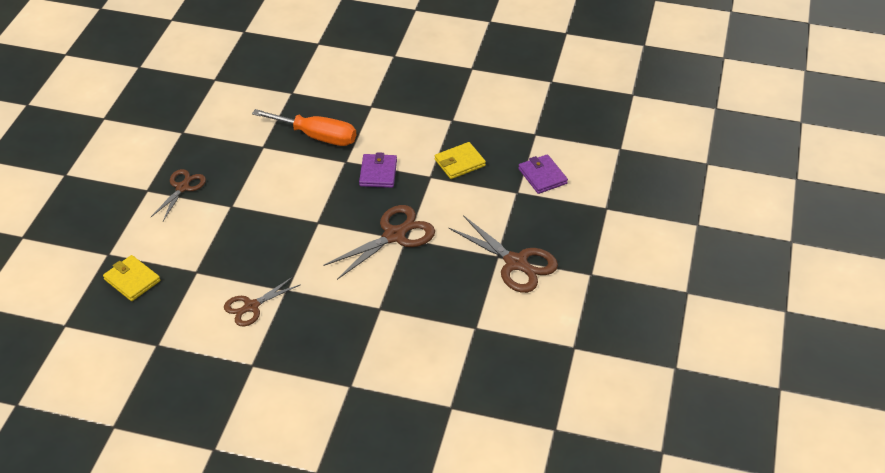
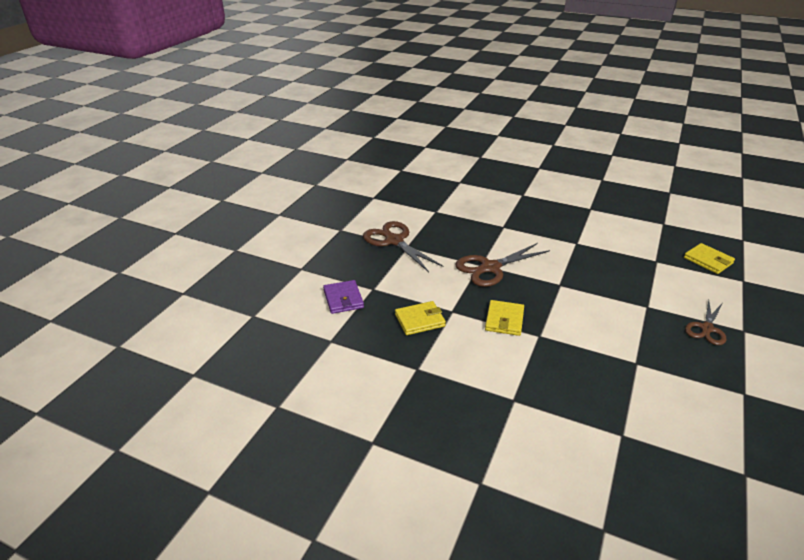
camera: 170 degrees left, 10 degrees down
brown scissors [224,277,301,326] -> none
orange screwdriver [252,109,356,146] -> none
purple wallet [359,152,397,188] -> yellow wallet [485,300,524,336]

